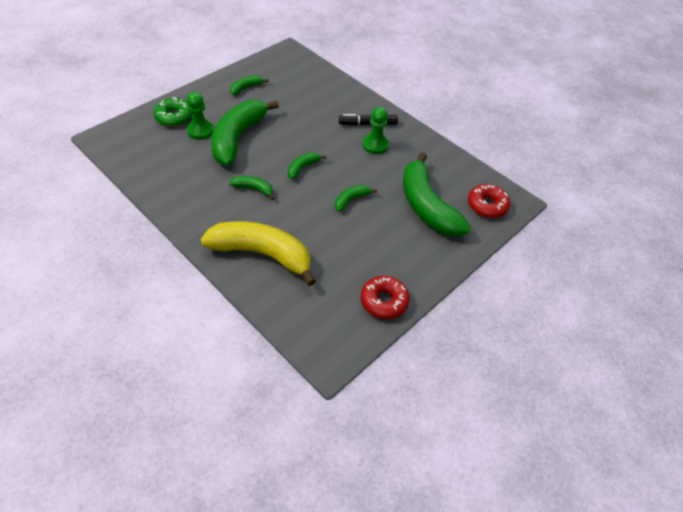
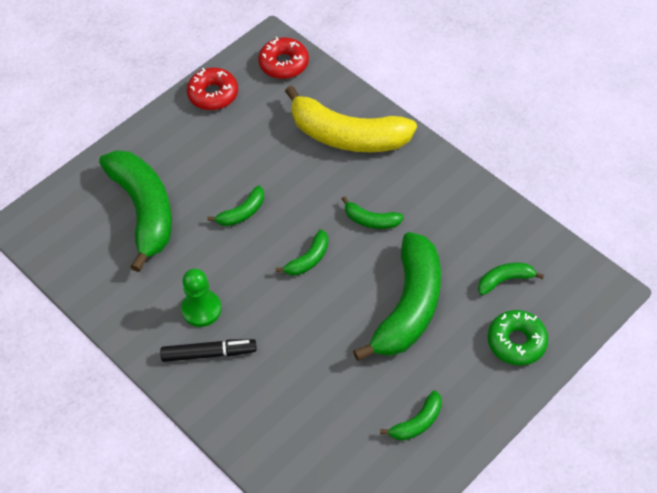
camera: 175 degrees left, 5 degrees up
green pawn [187,92,214,140] -> none
red donut [468,184,510,218] -> red donut moved to [258,37,309,79]
none -> green banana [478,263,544,295]

